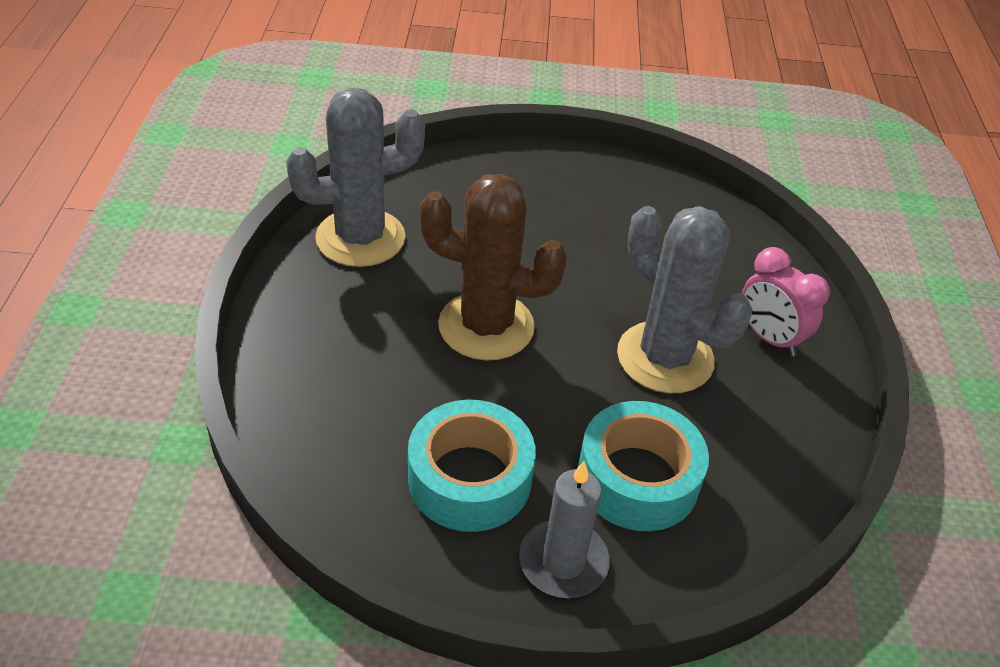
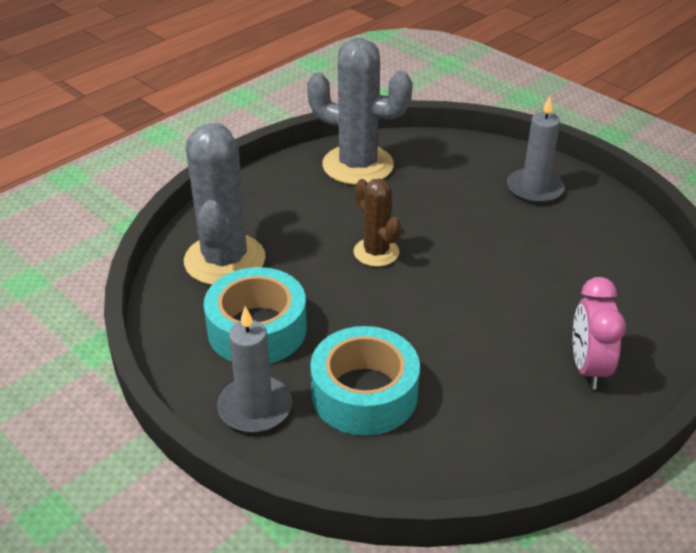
camera: 45 degrees right, 5 degrees down
brown cactus [419,174,567,361] -> brown cactus [354,179,401,267], size x0.57
grey cactus [617,206,752,393] -> grey cactus moved to [184,123,265,285]
none -> grey candle [507,96,564,204]

